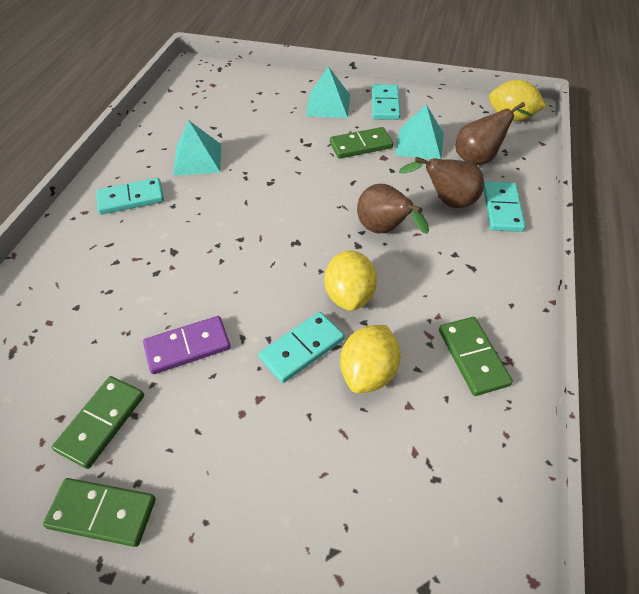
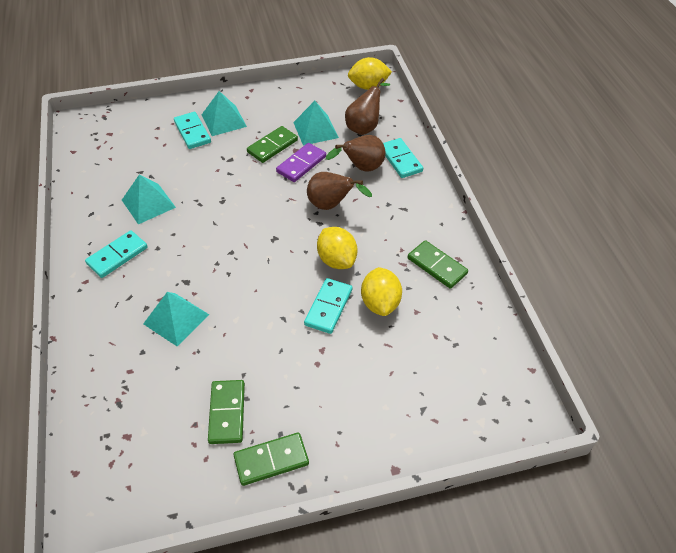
camera: 30 degrees left, 0 degrees up
purple domino [143,316,231,374] -> purple domino moved to [276,143,326,182]
turquoise domino [372,84,400,120] -> turquoise domino moved to [174,112,211,149]
none -> turquoise pyramid [143,292,209,347]

